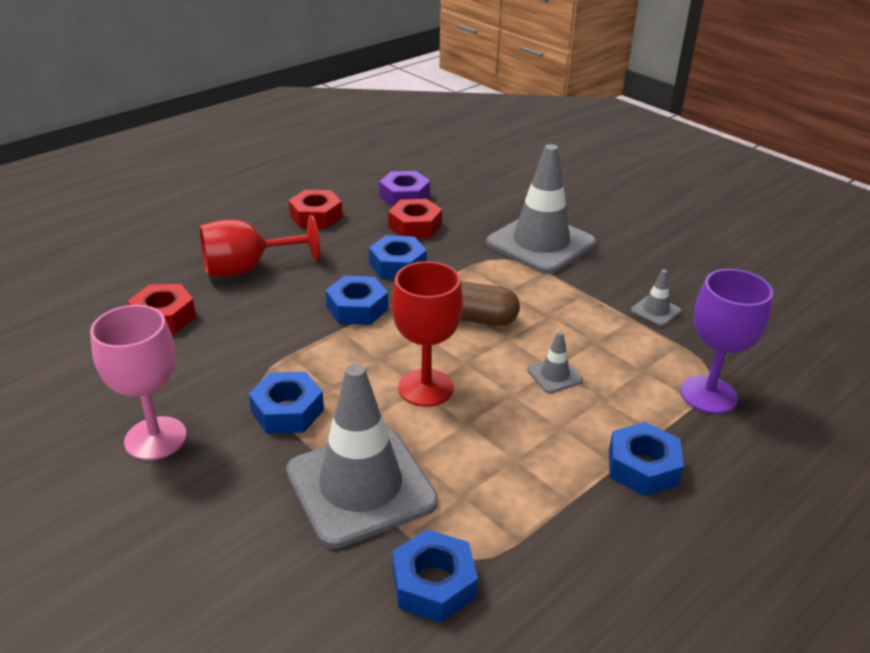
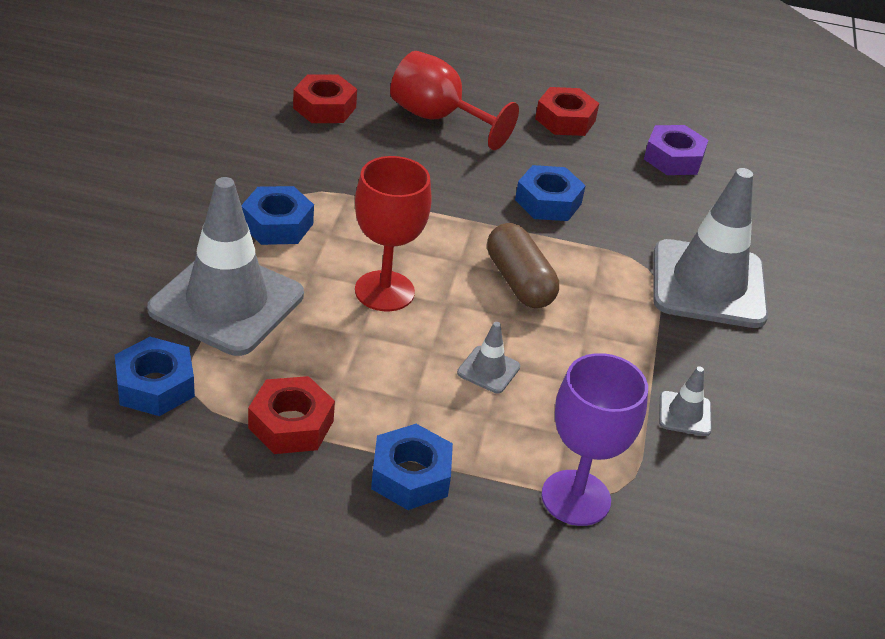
camera: 50 degrees right, 5 degrees up
pink goblet [90,305,187,460] -> none
blue nut [326,276,388,325] -> none
red nut [388,199,442,238] -> red nut moved to [248,376,335,454]

